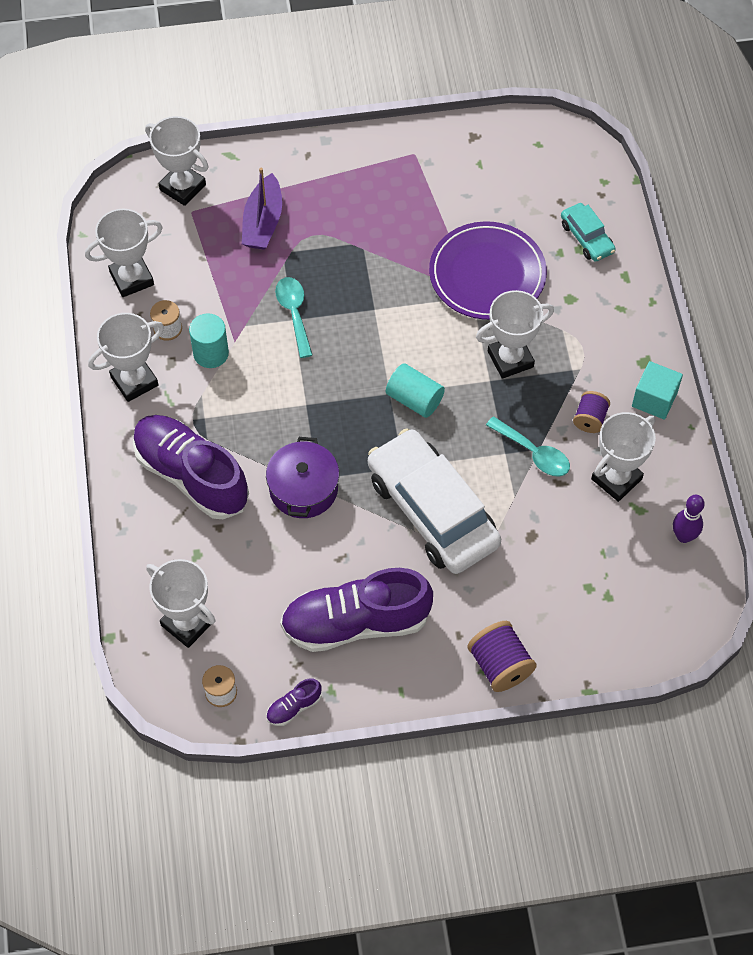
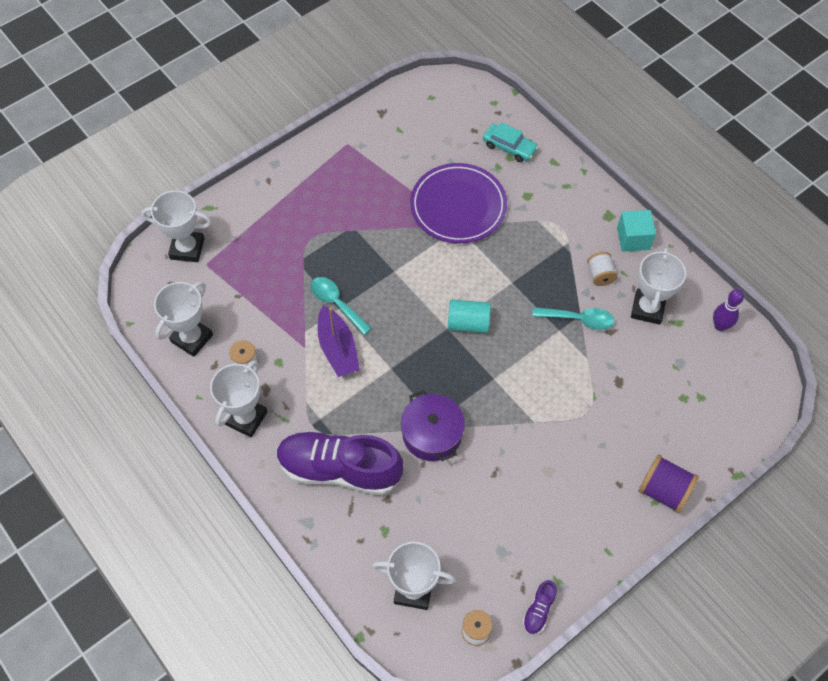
camera: 30 degrees left, 0 degrees up
turquoise cylinder [189,313,229,368] -> none
purple boat [242,168,282,250] -> purple boat moved to [318,305,360,377]
purple shoe [280,568,433,652] -> none
white car [368,429,501,574] -> none
white trophy [476,290,554,379] -> none
purple spool [573,391,610,433] -> white spool [587,252,618,286]

